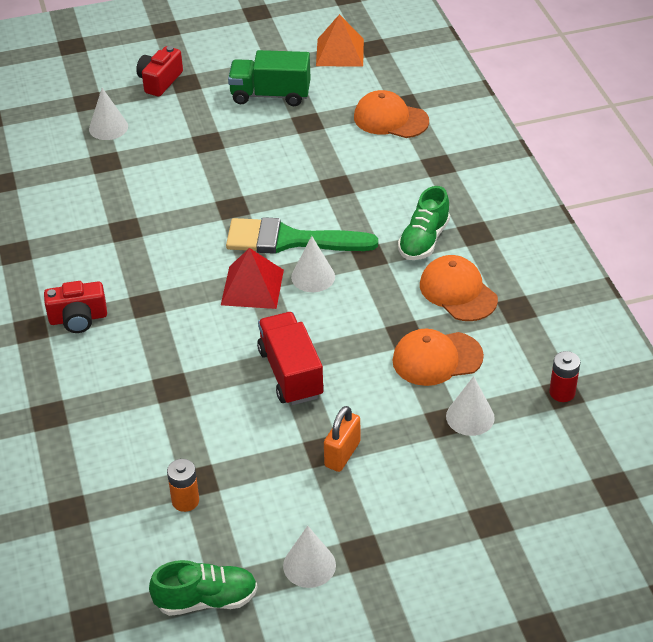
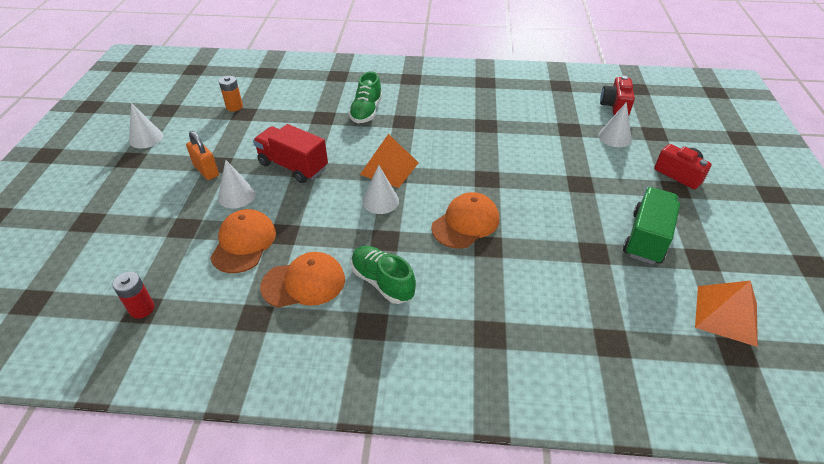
camera: 110 degrees right, 0 degrees up
red camera [44,281,107,333] -> red camera moved to [600,76,635,116]
green shoe [149,560,258,616] -> green shoe moved to [349,71,382,123]
red pyramid [221,248,284,309] -> orange pyramid [360,134,419,188]
green brush [226,217,378,254] -> none
red truck [257,312,324,405] -> red truck turned 150 degrees counterclockwise [253,124,328,183]
orange cap [354,90,429,138] -> orange cap moved to [431,192,499,249]
white cone [446,376,495,436] -> white cone moved to [218,159,255,209]

